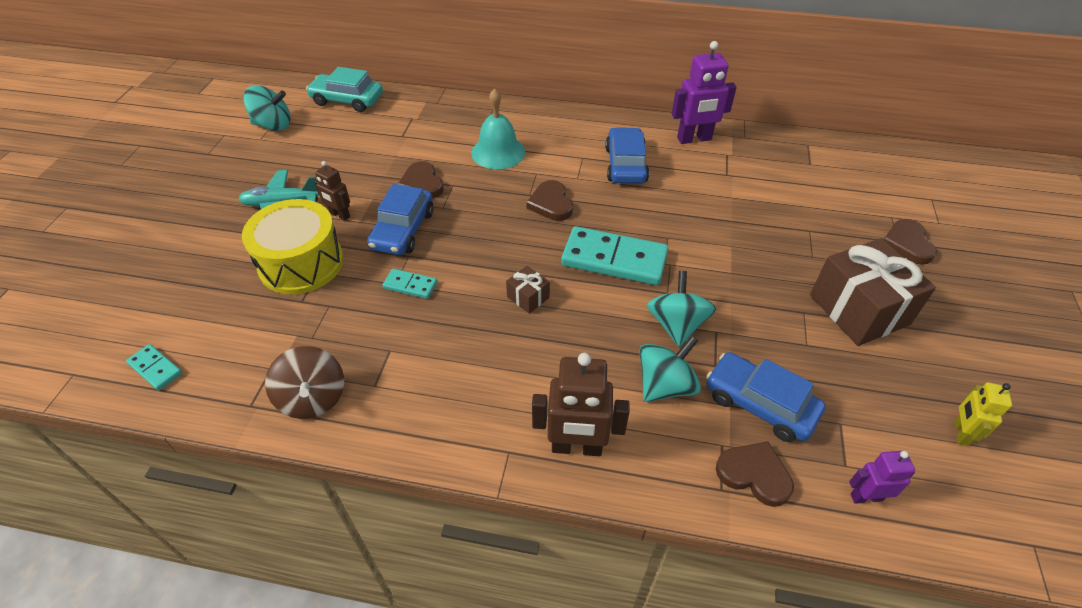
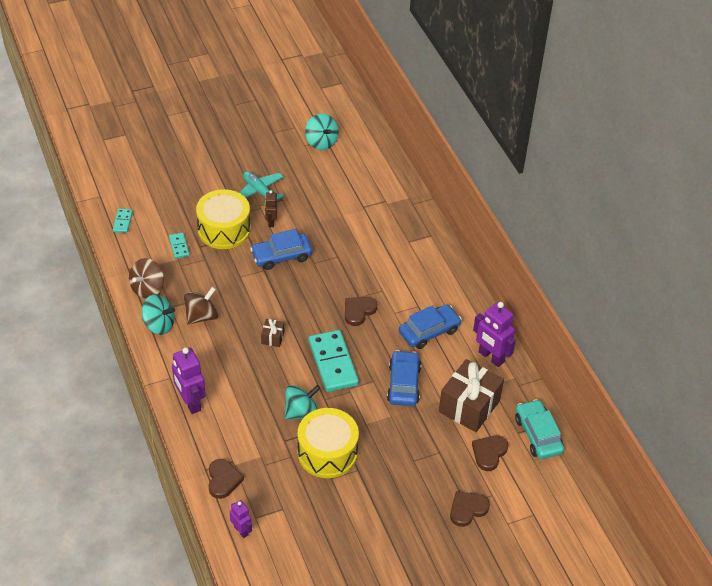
camera: 55 degrees right, 0 degrees up
turquoise car [306,67,383,112] -> turquoise car moved to [515,399,564,459]
turquoise domino [382,269,437,299] -> turquoise domino moved to [169,232,190,259]
brown heart [397,161,444,198] -> brown heart moved to [472,435,508,471]
turquoise bell [471,88,525,169] -> none
brown robot [532,353,630,456] -> purple robot [172,347,206,414]
turquoise spinning top [639,336,701,402] -> turquoise spinning top moved to [142,294,175,335]
blue car [706,352,826,442] -> blue car moved to [387,350,421,406]
brown gift [810,238,936,346] -> brown gift moved to [439,359,504,432]
yellow robot [954,382,1012,446] -> none
none -> brown spinning top [184,287,219,325]
none -> yellow drum [297,408,359,478]

